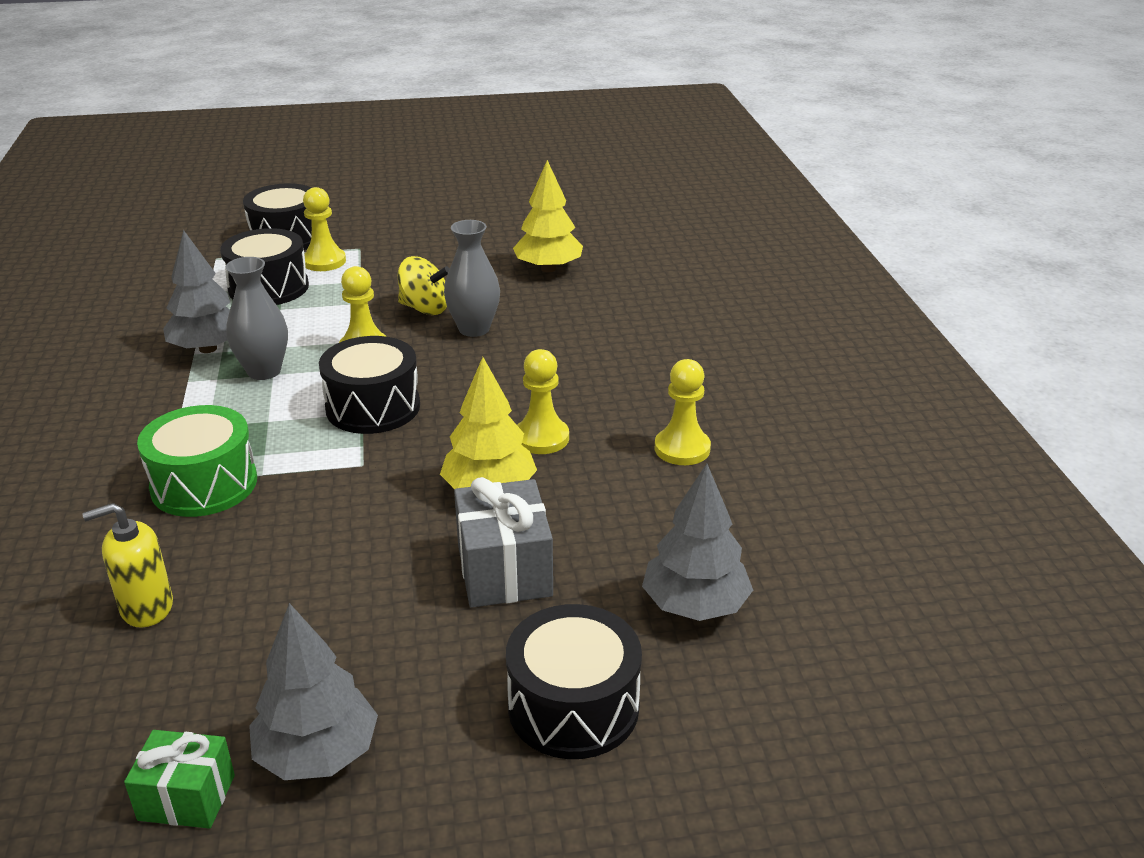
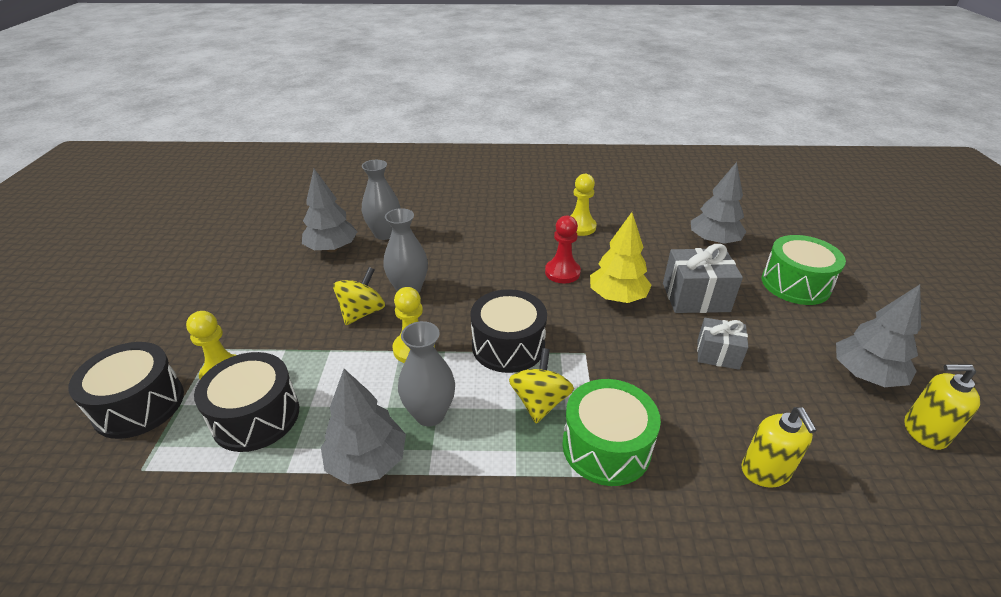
camera: 80 degrees left, 5 degrees up
green gift [124,730,235,829] -> yellow soap dispenser [904,364,980,450]
black drum [506,604,642,759] -> green drum [762,235,846,305]
yellow tree [513,160,583,272] -> grey tree [302,169,358,252]
yellow pawn [517,349,569,454] -> red pawn [545,216,581,283]
none -> grey vase [362,160,401,240]
none -> yellow spinning top [509,348,574,423]
none -> grey gift [697,318,748,370]

